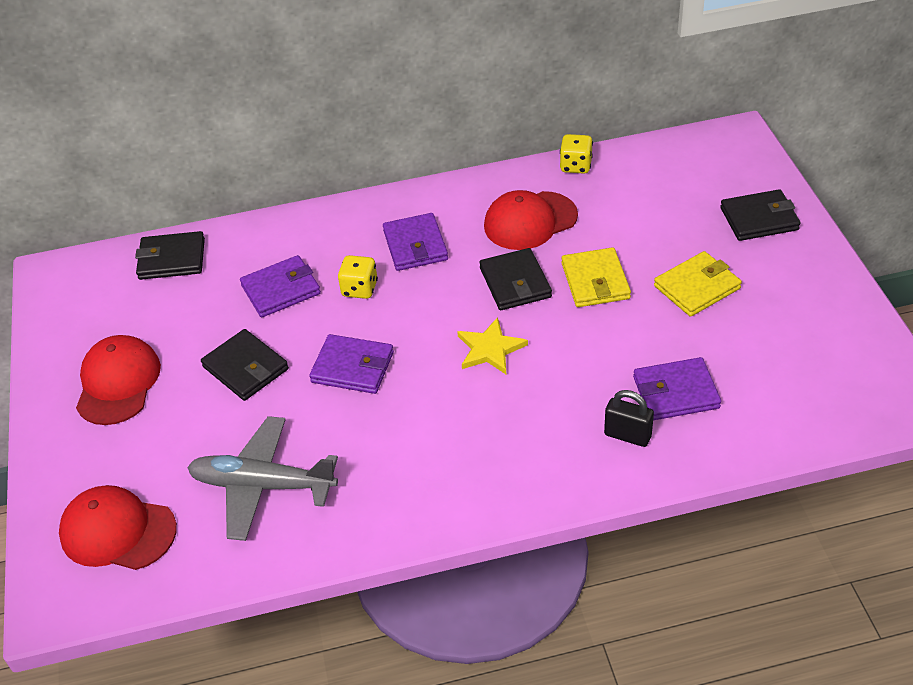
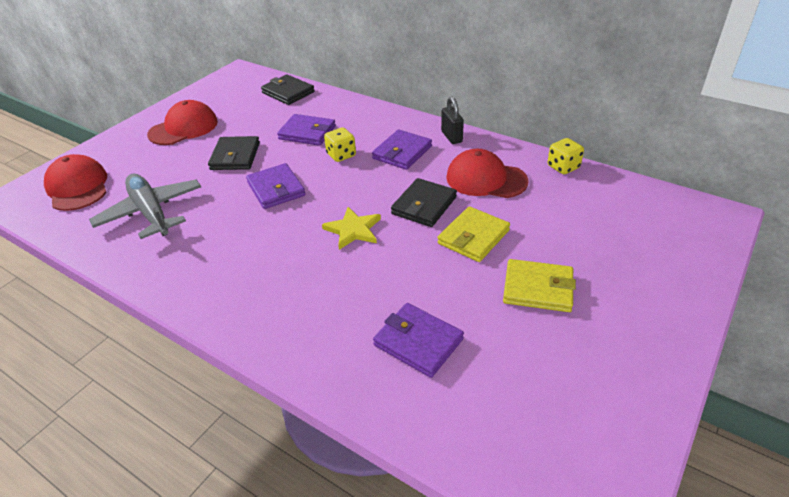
camera: 45 degrees right, 5 degrees down
black padlock [604,390,654,447] -> black padlock moved to [441,97,464,144]
black wallet [720,189,801,241] -> none

